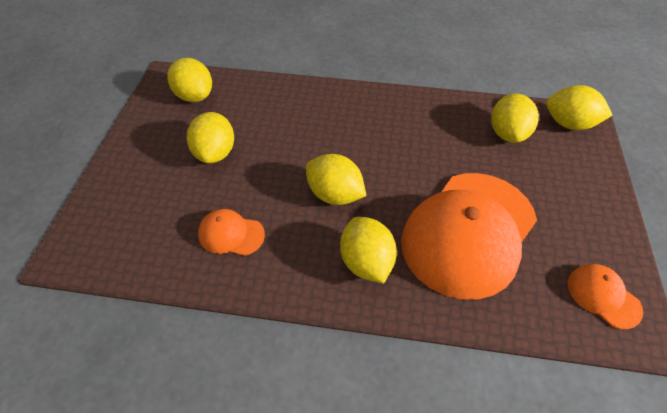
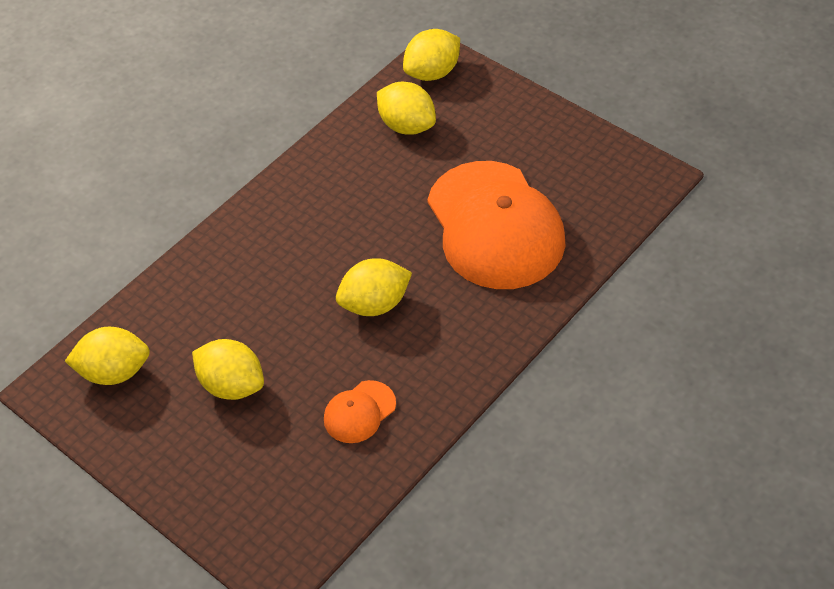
camera: 55 degrees left, 0 degrees up
yellow lemon [340,217,397,284] -> none
orange cap [568,264,643,329] -> none

